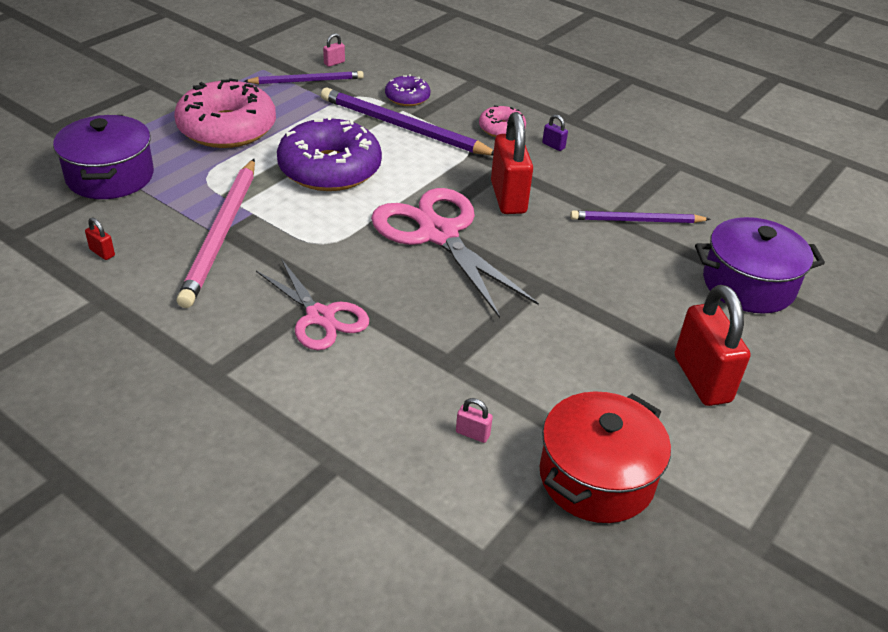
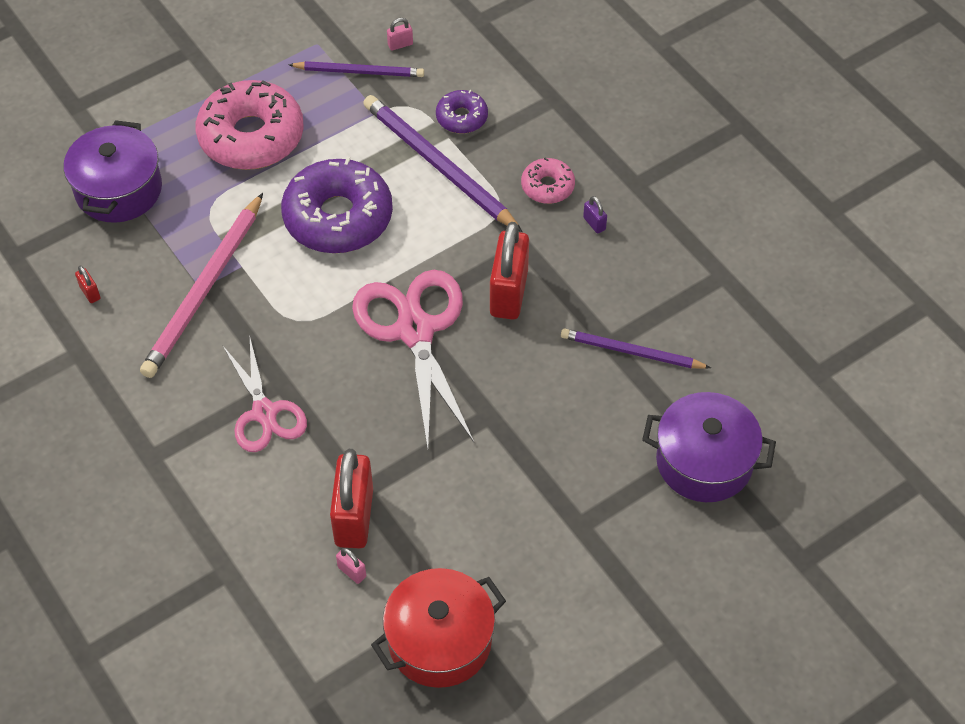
camera: 20 degrees right, 15 degrees up
red padlock [675,285,750,406] -> red padlock moved to [330,449,373,549]

